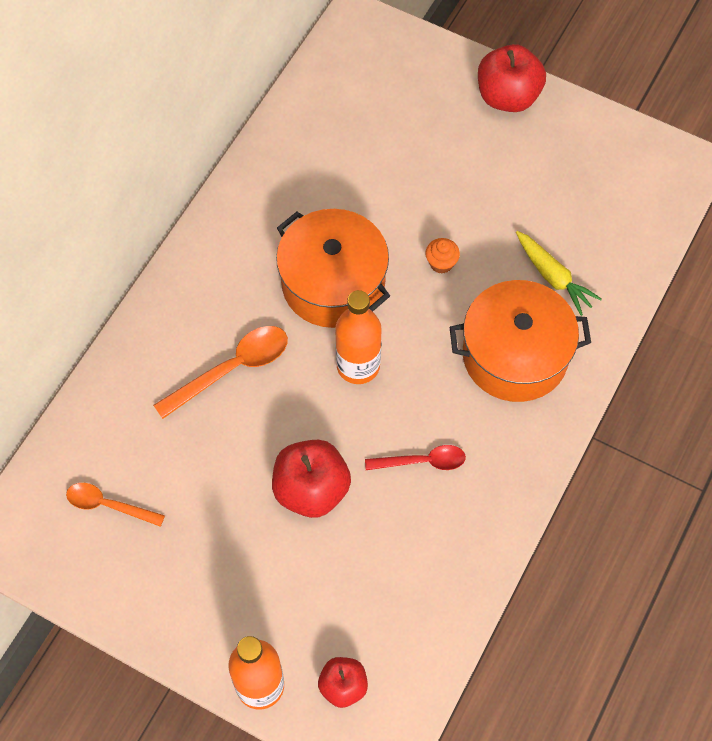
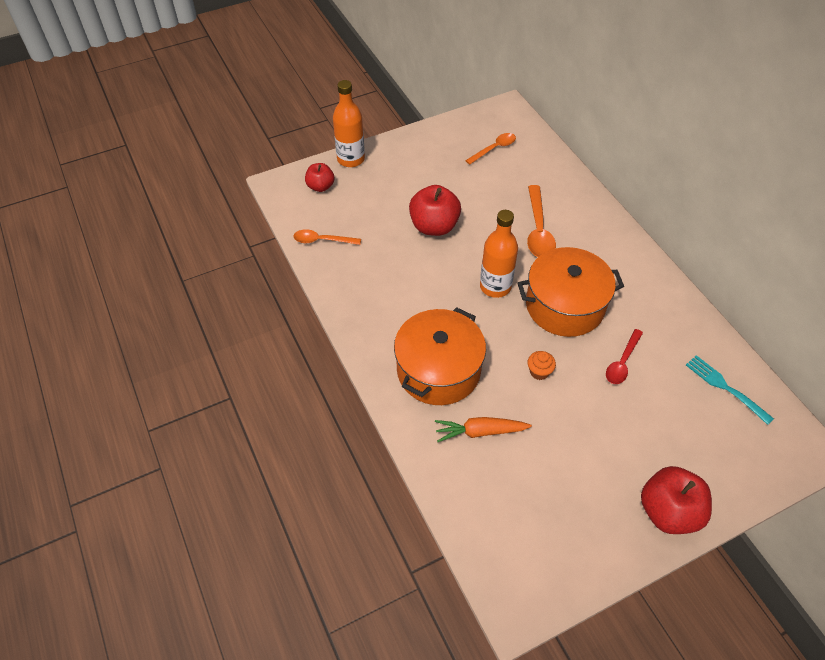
camera: 125 degrees right, 10 degrees down
red spoon [365,445,466,470] -> red spoon moved to [606,329,643,384]
yellow carrot [516,231,602,316] -> orange carrot [435,417,532,442]
none -> orange spoon [293,229,361,245]
none -> turquoise fork [686,355,774,425]

